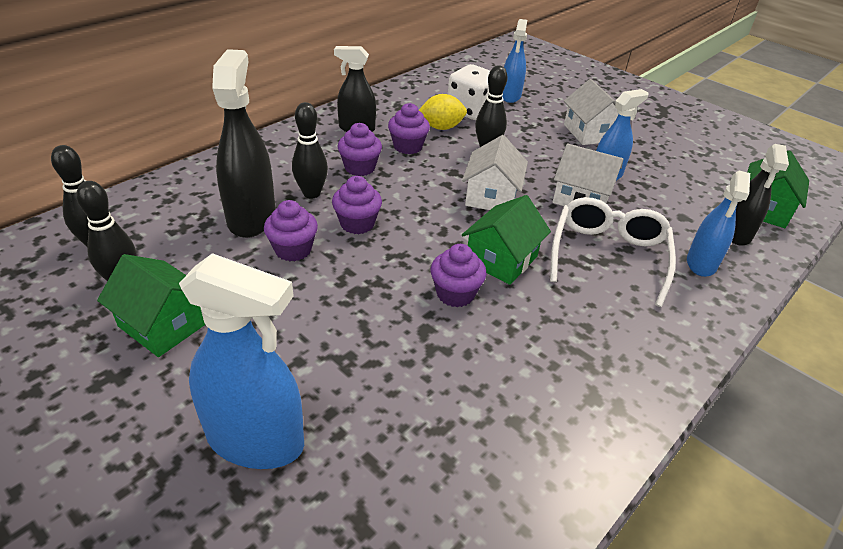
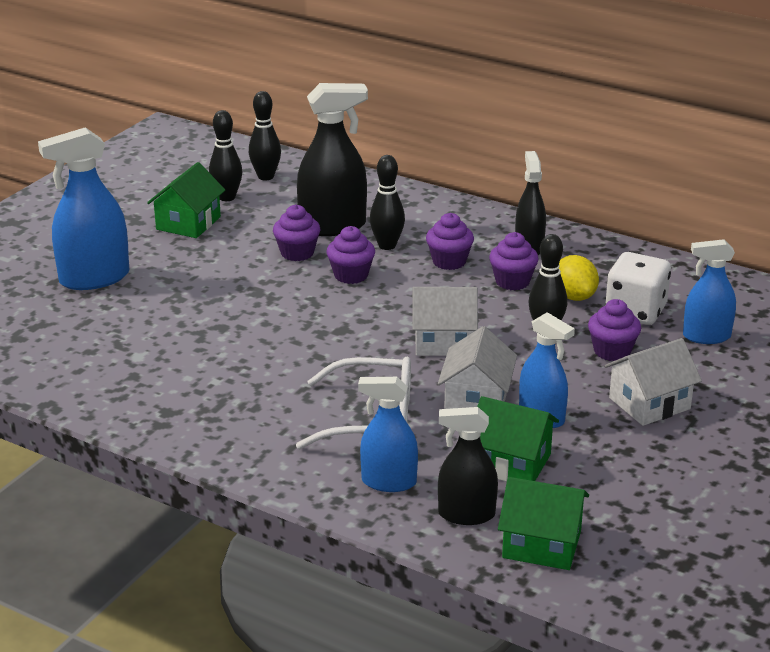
camera: 80 degrees right, 10 degrees down
blue spray bottle [179,253,304,469] -> blue spray bottle turned 60 degrees clockwise [38,127,129,290]
purple cupcake [430,244,486,307] -> purple cupcake moved to [588,299,641,361]
green house [462,195,551,285] -> green house moved to [477,396,559,481]

